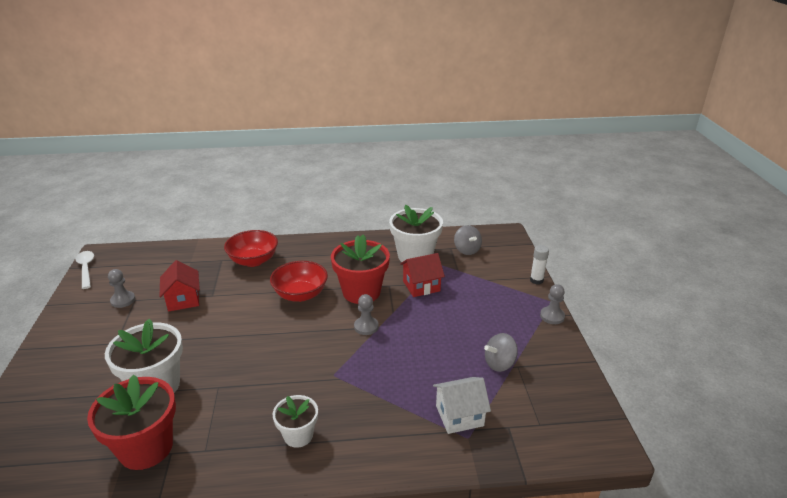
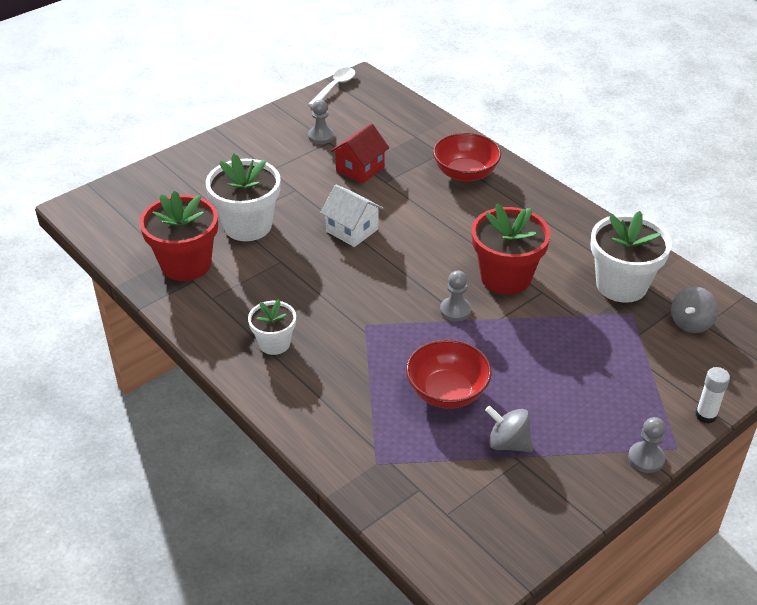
camera: 55 degrees right, 10 degrees up
red bowl [270,261,328,302] -> red bowl moved to [406,340,492,409]
red house [400,253,445,297] -> none
white house [433,377,491,434] -> white house moved to [320,185,383,247]

